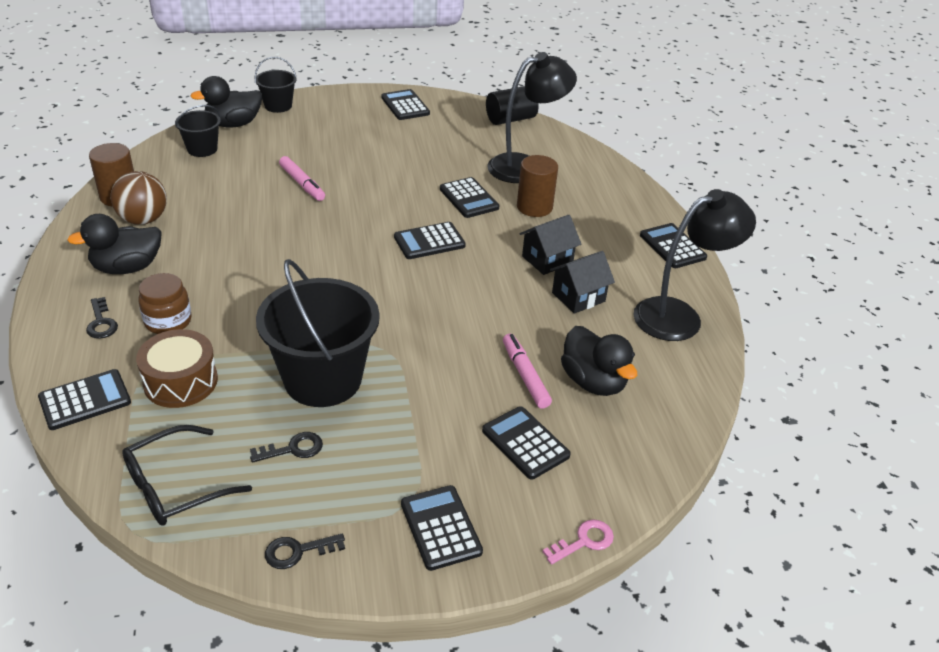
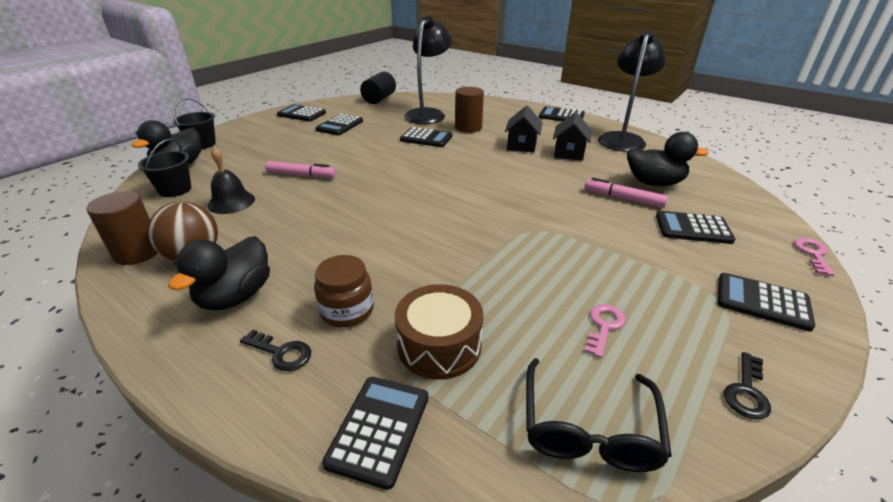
camera: 40 degrees left, 5 degrees down
black key [250,432,323,463] -> pink key [584,304,626,358]
black bucket [256,259,380,407] -> none
black calculator [394,222,466,259] -> black calculator moved to [315,114,363,135]
none -> black bell [208,147,255,214]

